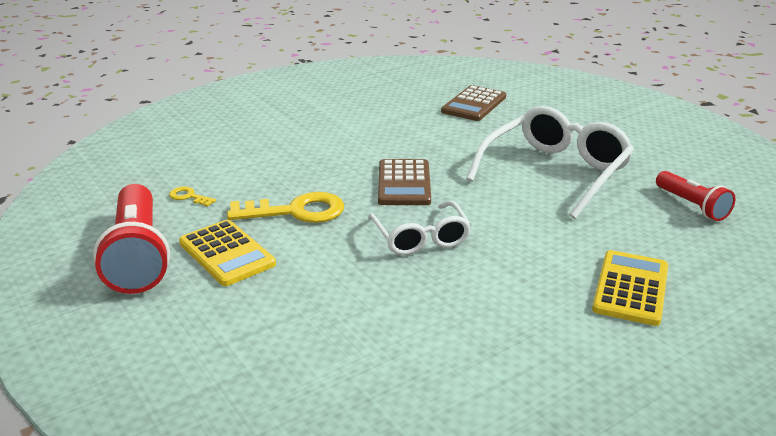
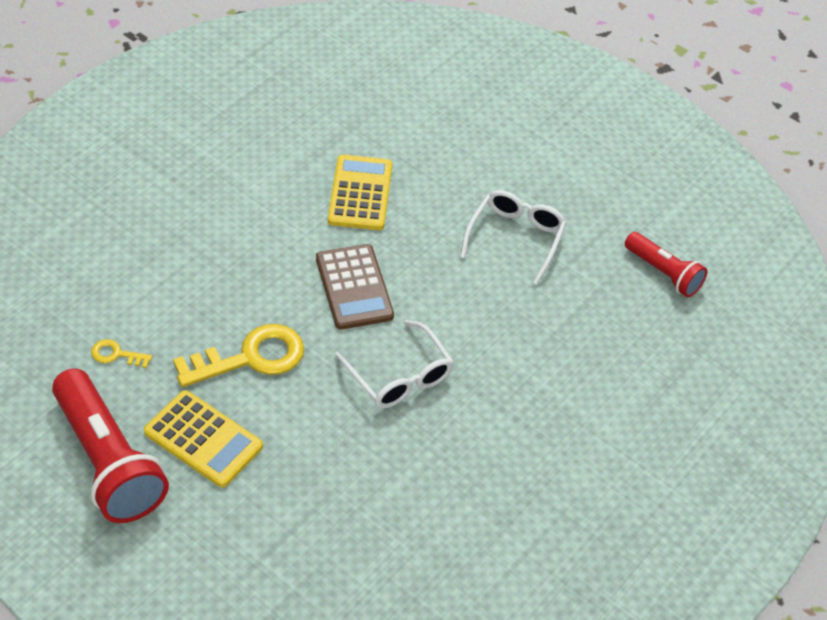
camera: 20 degrees left, 20 degrees up
brown calculator [441,85,506,121] -> none
white glasses [466,106,634,219] -> white glasses [460,190,567,285], size x0.60
yellow calculator [592,250,668,326] -> yellow calculator moved to [328,155,392,230]

